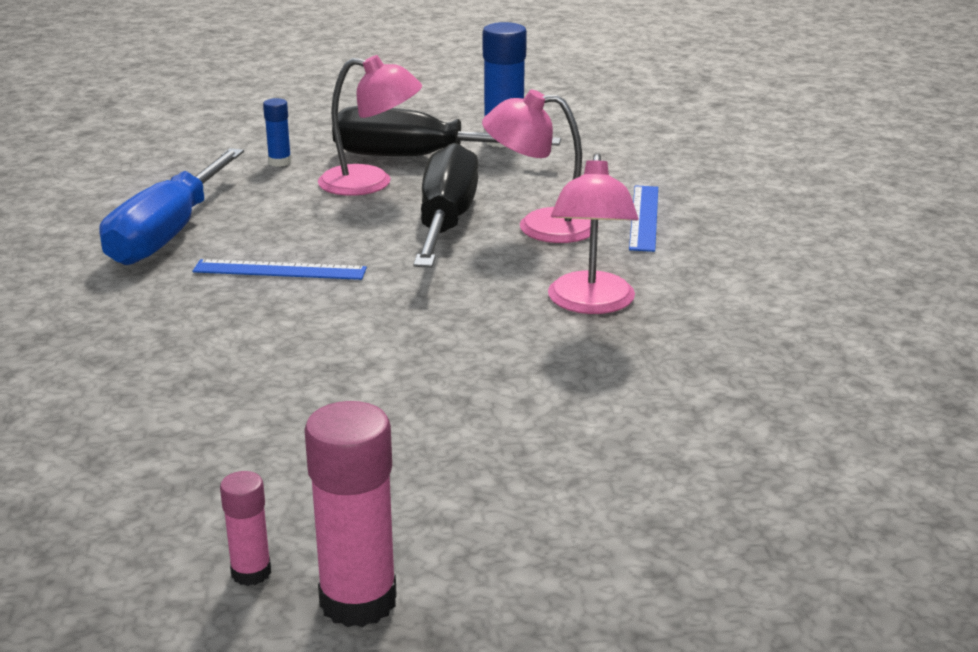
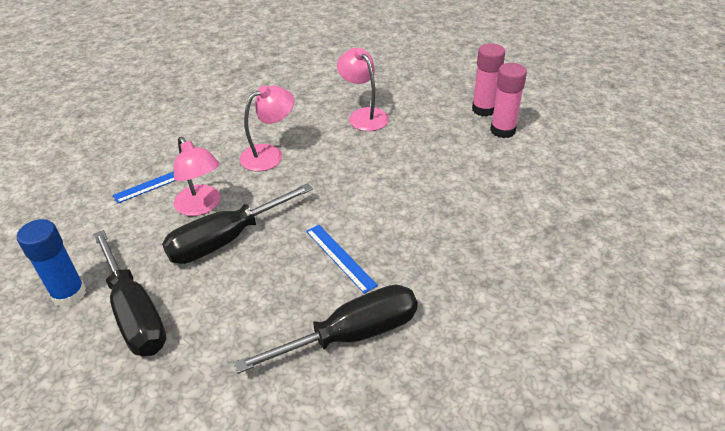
camera: 130 degrees left, 15 degrees up
blue screwdriver [100,148,244,265] -> black screwdriver [234,285,418,374]
pink glue stick [220,471,271,586] -> pink glue stick [490,63,527,138], size x1.87
blue glue stick [263,98,292,167] -> none
pink lamp [318,55,422,196] -> pink lamp moved to [337,48,389,131]

